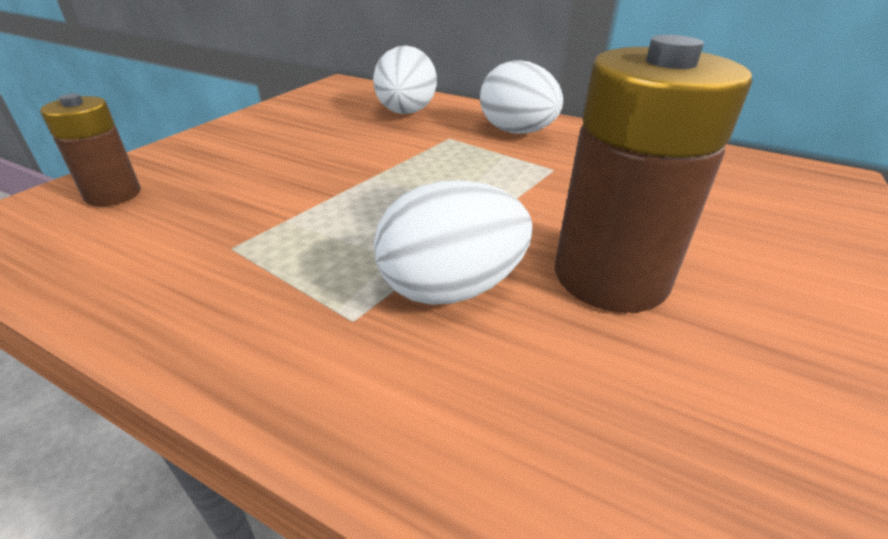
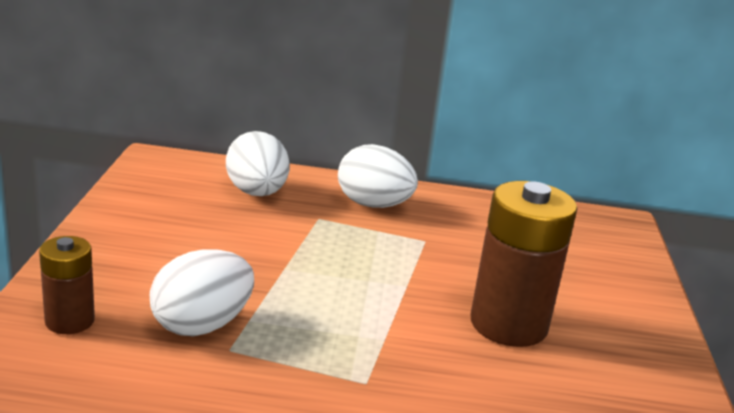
camera: 25 degrees left, 10 degrees down
white egg [374,180,533,305] -> white egg moved to [150,249,254,336]

